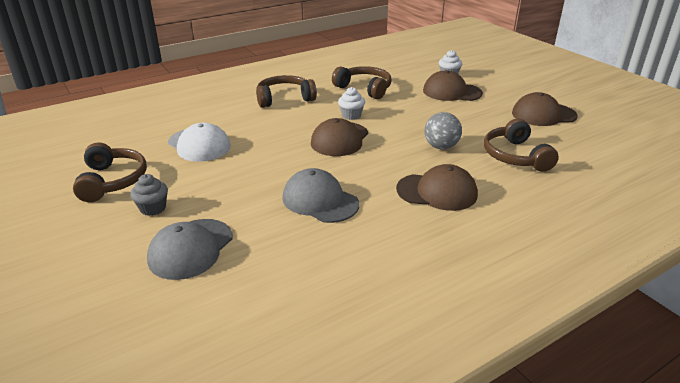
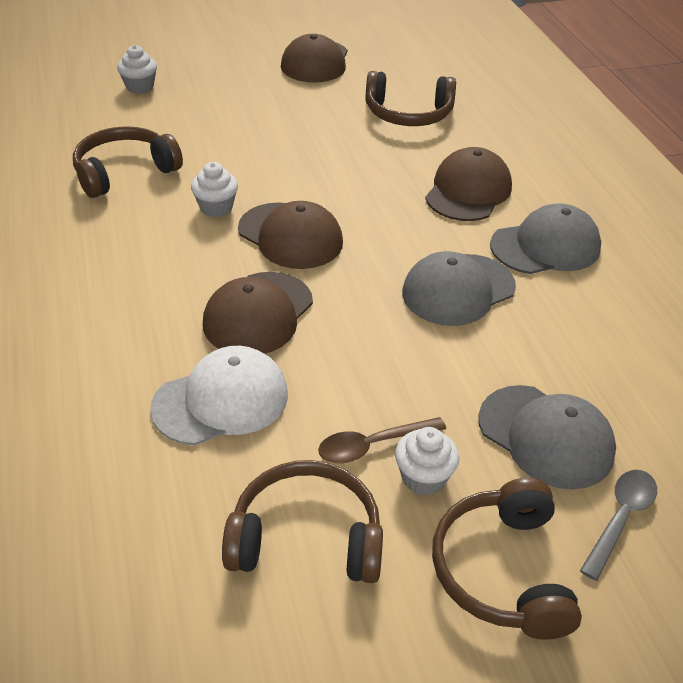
camera: 75 degrees left, 10 degrees up
grey cupcake [130,174,168,216] -> white cupcake [395,427,459,495]
brown headphones [256,75,317,108] -> brown headphones moved to [432,477,582,640]
brown cap [423,70,483,101] -> brown cap moved to [203,272,313,354]
grey ball [424,112,462,150] -> none
none -> brown spoon [318,417,446,463]
none -> grey cap [490,204,601,274]
none -> grey spoon [580,470,657,581]

